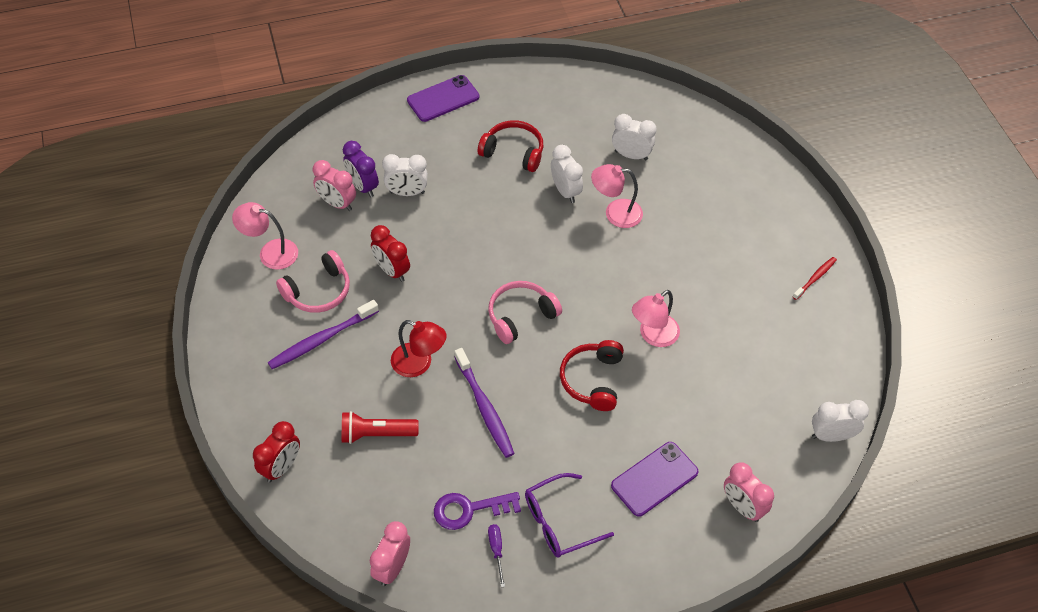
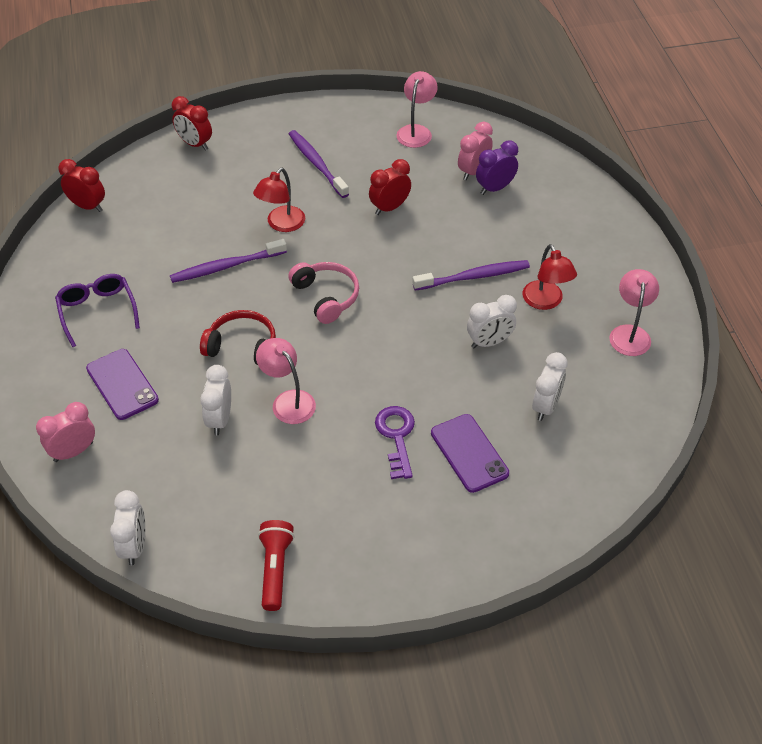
camera: 95 degrees right, 5 degrees down
pink headphones [276,250,350,313] -> none
red flashlight [342,411,419,444] -> red flashlight moved to [258,520,295,611]
pink clock [370,521,410,586] -> red clock [58,159,105,212]
white clock [382,154,428,196] -> white clock moved to [200,365,231,435]
purple phone [407,75,479,122] -> purple phone moved to [431,414,509,493]
purple key [434,492,521,530] -> purple key moved to [375,406,415,479]
red headphones [478,120,543,172] -> red lamp [523,244,577,310]
purple screwdriver [488,524,505,587] -> none
pink lamp [591,164,643,228] -> pink lamp moved to [609,269,659,356]
red toothbrush [793,257,837,300] -> none
none -> purple toothbrush [412,260,530,291]

